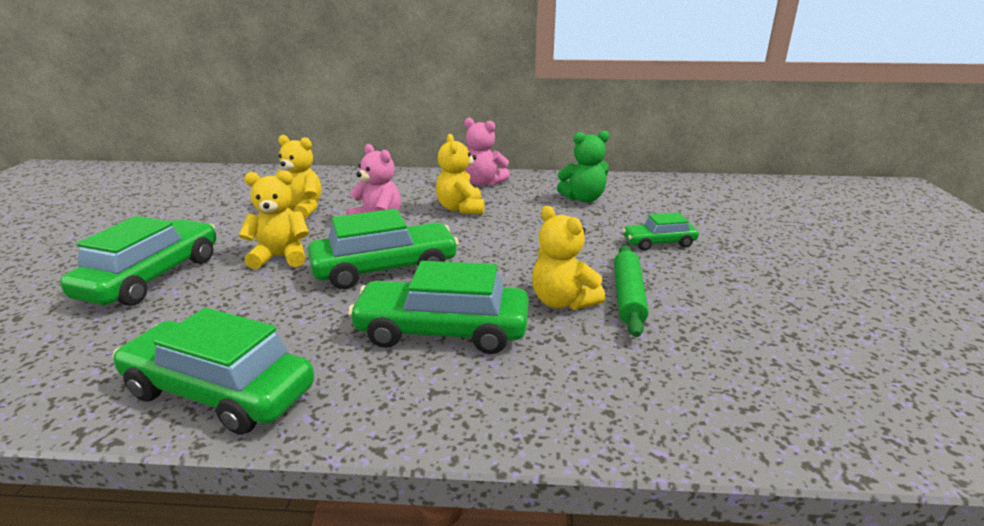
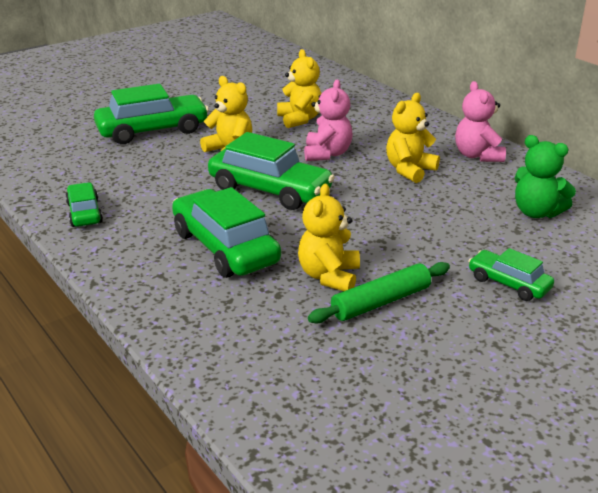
camera: 50 degrees right, 5 degrees up
green car [112,308,314,435] -> green car [65,182,103,227], size x0.55

